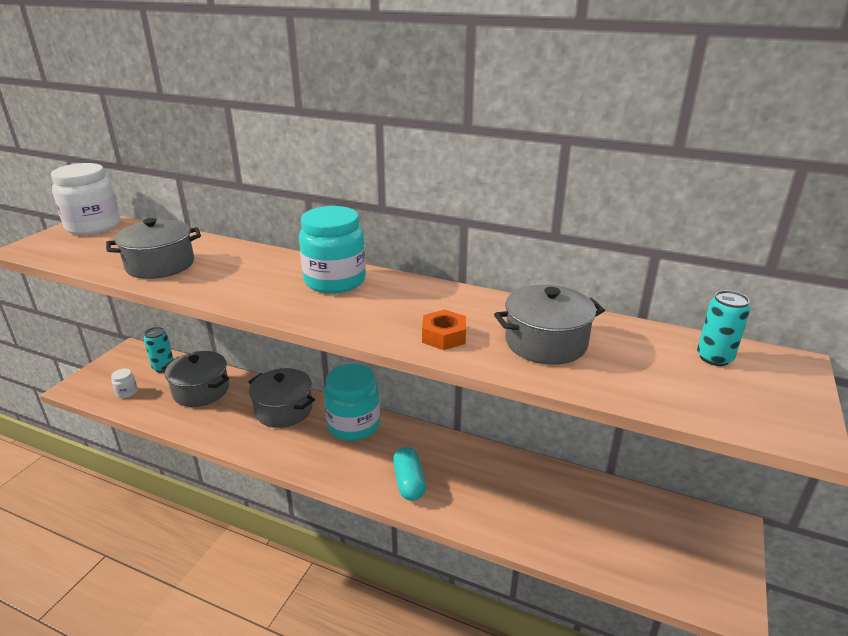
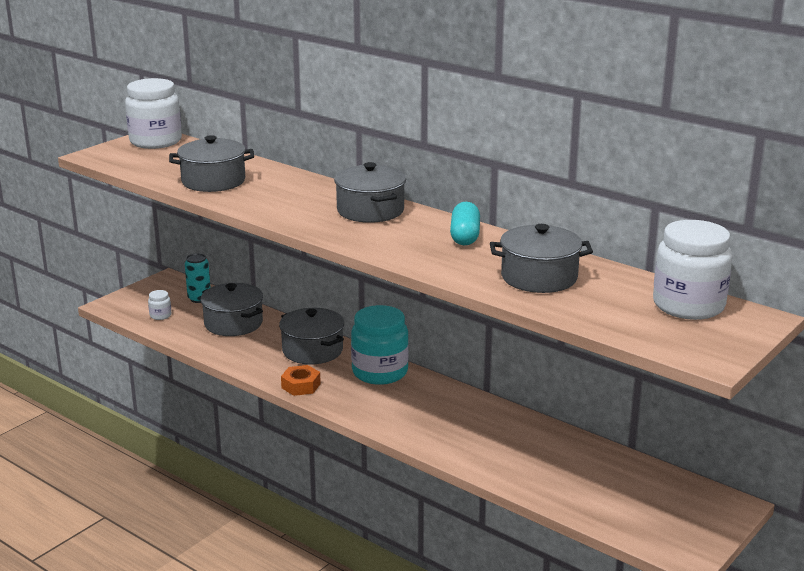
camera: 15 degrees right, 5 degrees down
turquoise jar [299,206,366,294] -> grey pot [334,162,406,223]
turquoise capsule [393,447,426,501] -> turquoise capsule moved to [450,202,480,246]
orange nut [422,310,466,350] -> orange nut moved to [281,365,321,396]
turquoise can [697,290,750,366] -> white jar [653,220,733,320]

